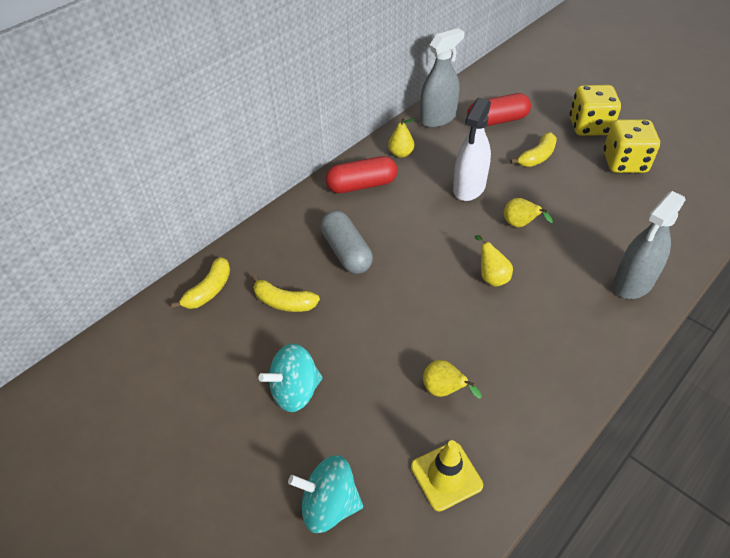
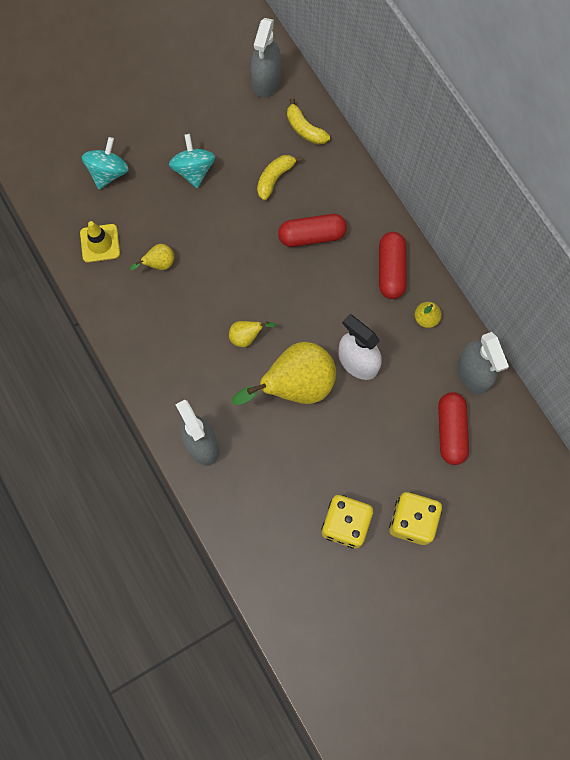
camera: 105 degrees right, 25 degrees up
grey capsule [321,210,373,274] -> red capsule [278,214,347,247]
yellow pear [504,198,553,227] -> yellow pear [232,342,336,405], size x2.26
yellow banana [510,132,557,167] -> none
none -> grey spray bottle [251,18,281,98]

